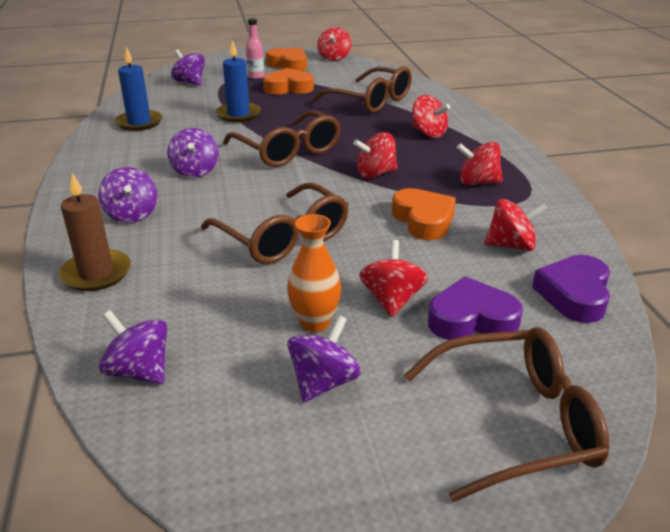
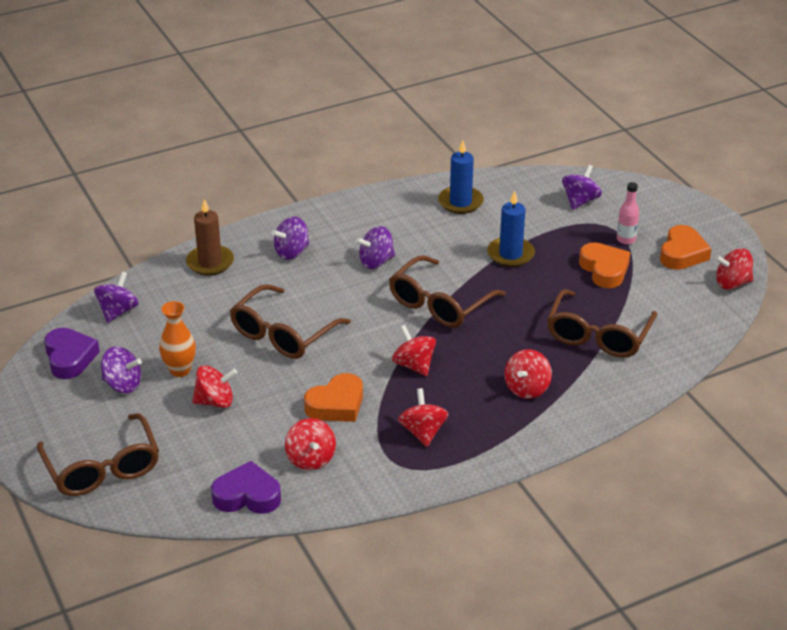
camera: 75 degrees right, 5 degrees up
purple heart [428,276,523,340] -> purple heart moved to [44,328,100,379]

